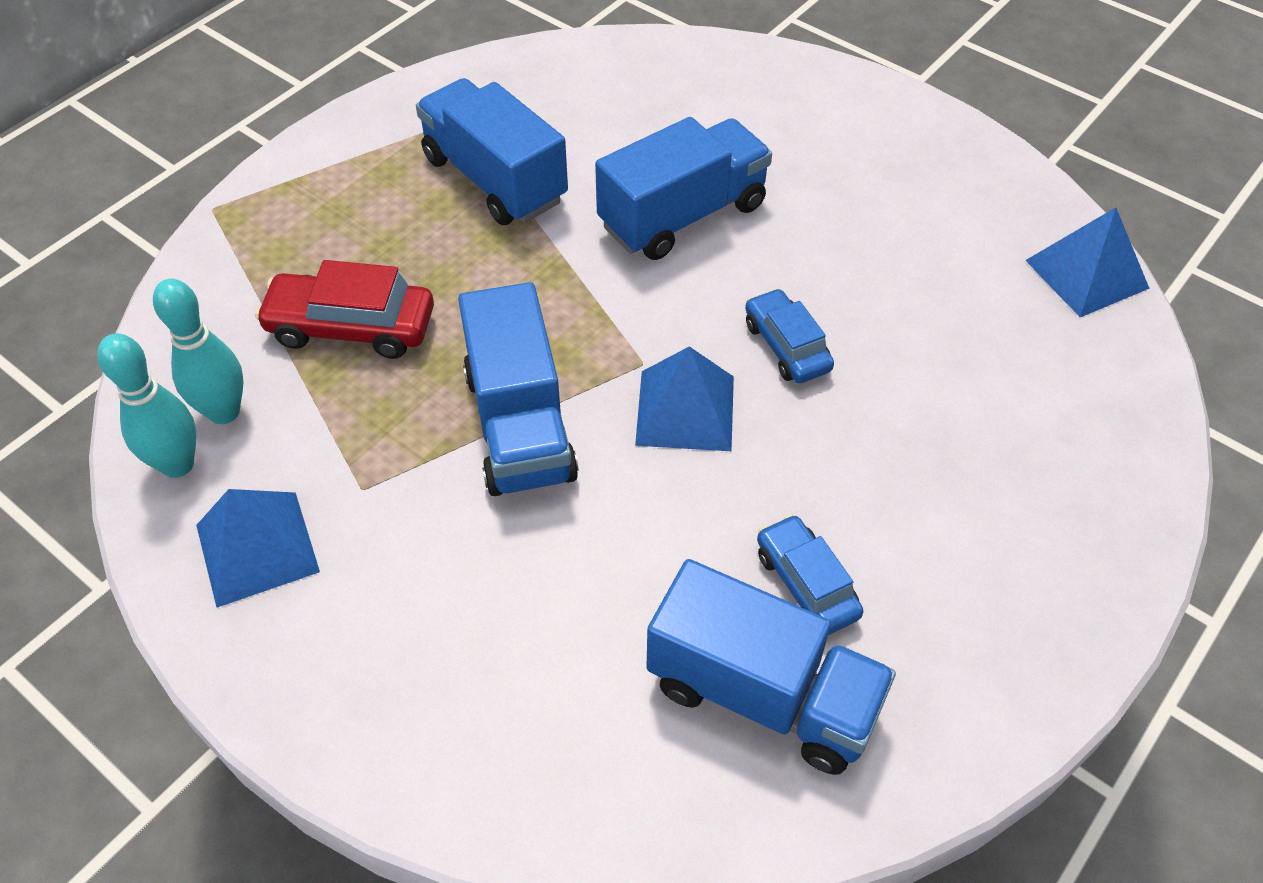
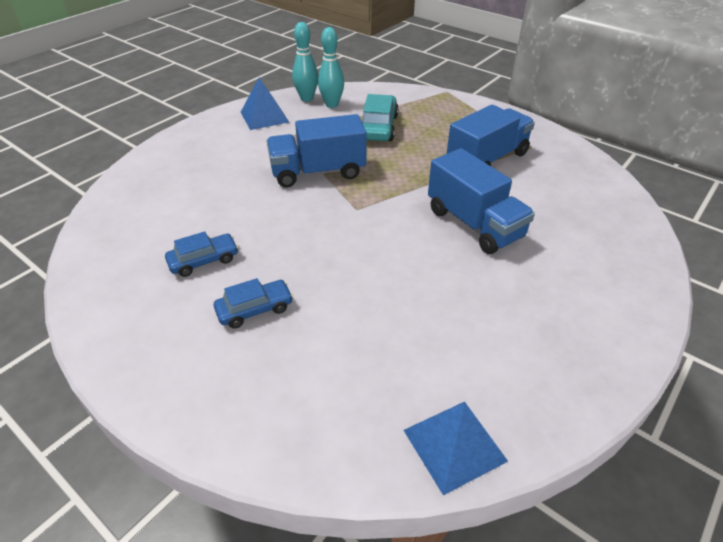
camera: 90 degrees right, 10 degrees down
red car [255,260,434,359] -> turquoise car [362,94,399,141]
blue pyramid [635,346,734,451] -> none
blue truck [646,559,896,775] -> none
blue car [745,288,834,383] -> blue car moved to [214,278,293,328]

